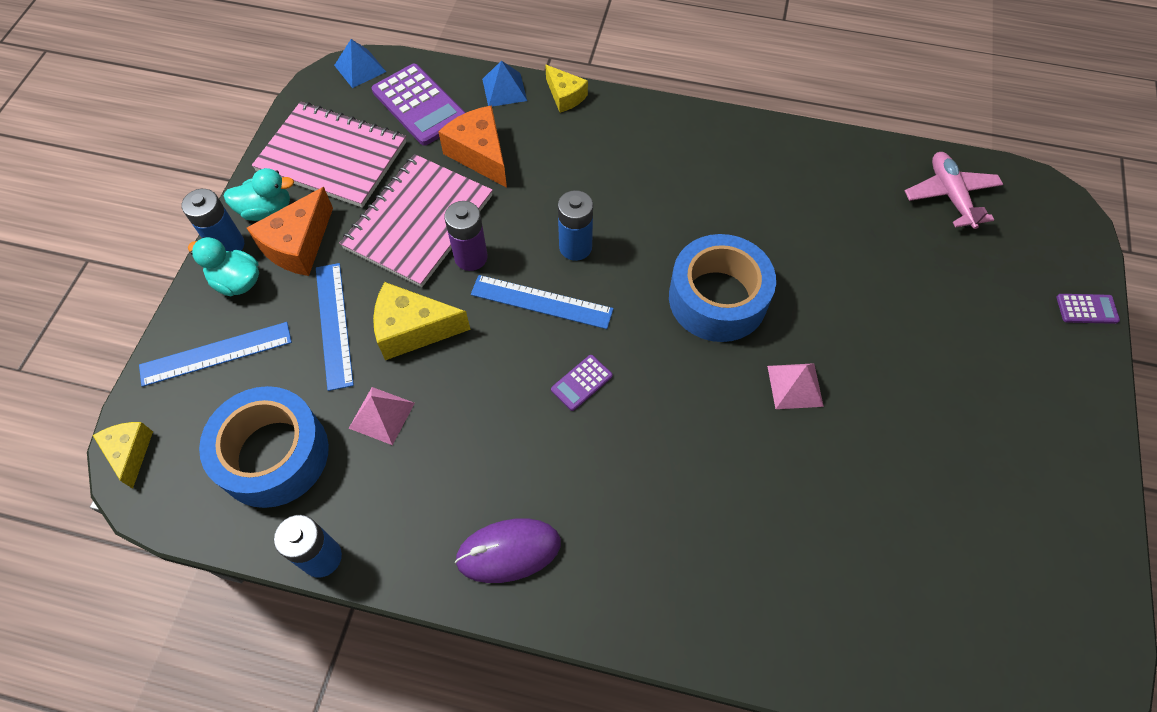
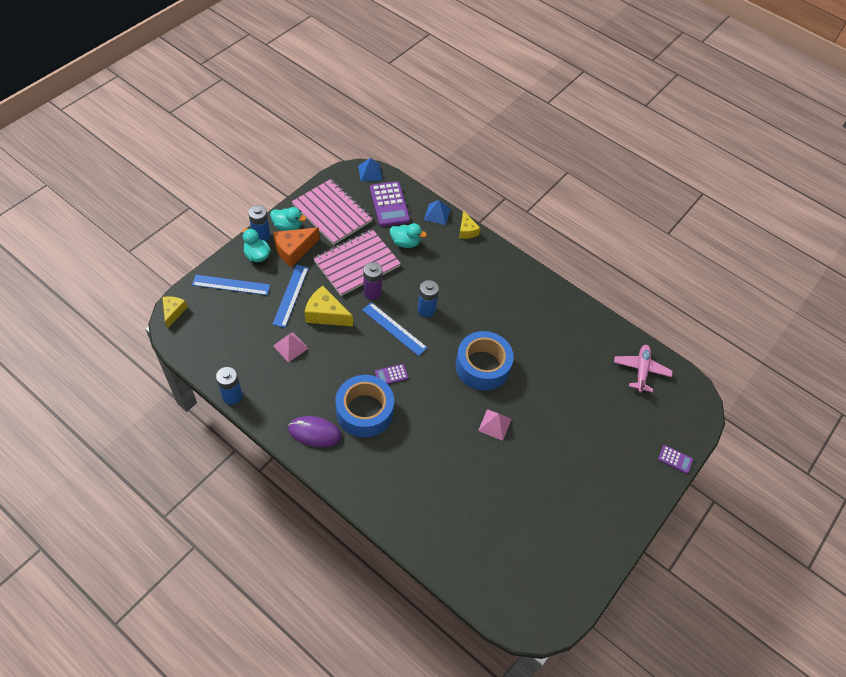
camera: 20 degrees right, 5 degrees down
blue tape [199,386,329,508] -> blue tape moved to [335,375,394,438]
orange cheese [438,105,507,188] -> turquoise duck [390,223,427,248]

